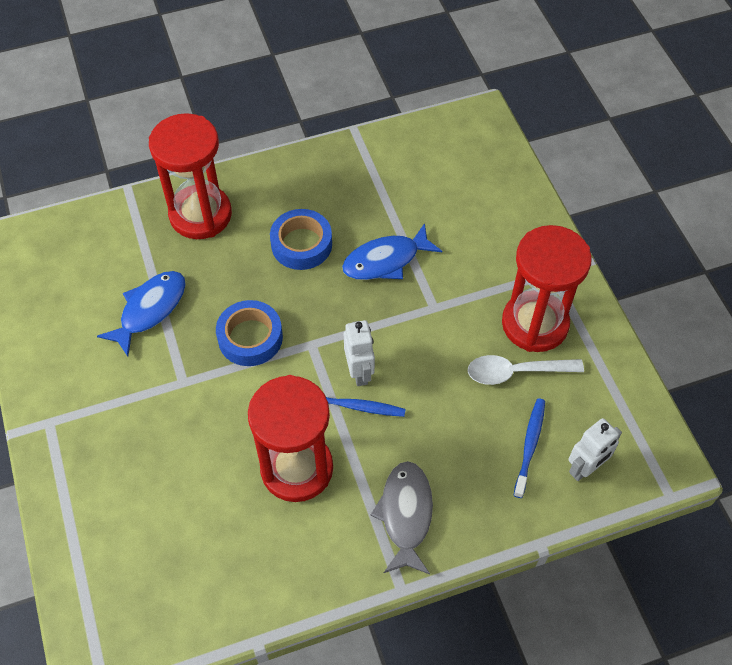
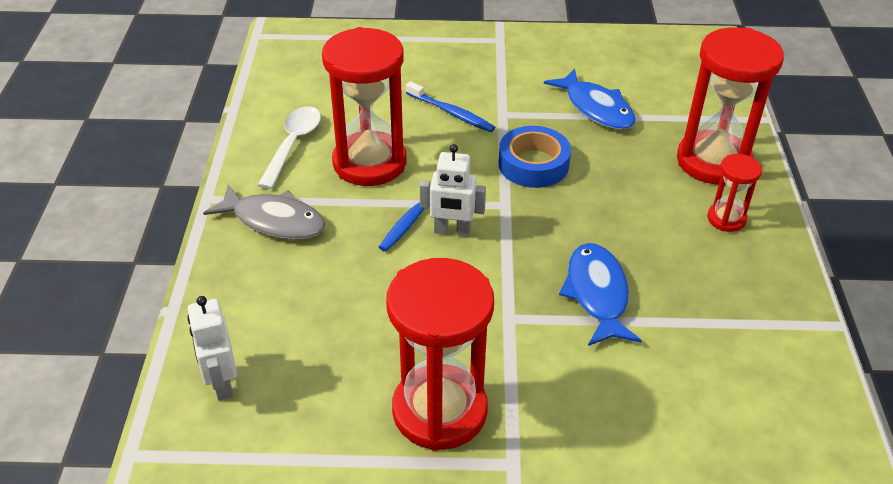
camera: 110 degrees right, 15 degrees down
blue tape [270,209,332,270] -> none
white spoon [468,355,584,385] -> white spoon moved to [258,106,321,189]
blue toothbrush [514,398,545,498] -> blue toothbrush moved to [406,81,495,132]
none -> red hourglass [707,154,762,232]

